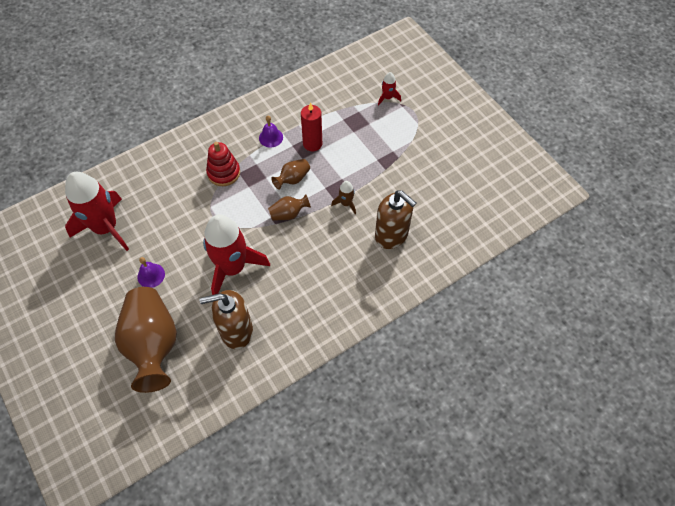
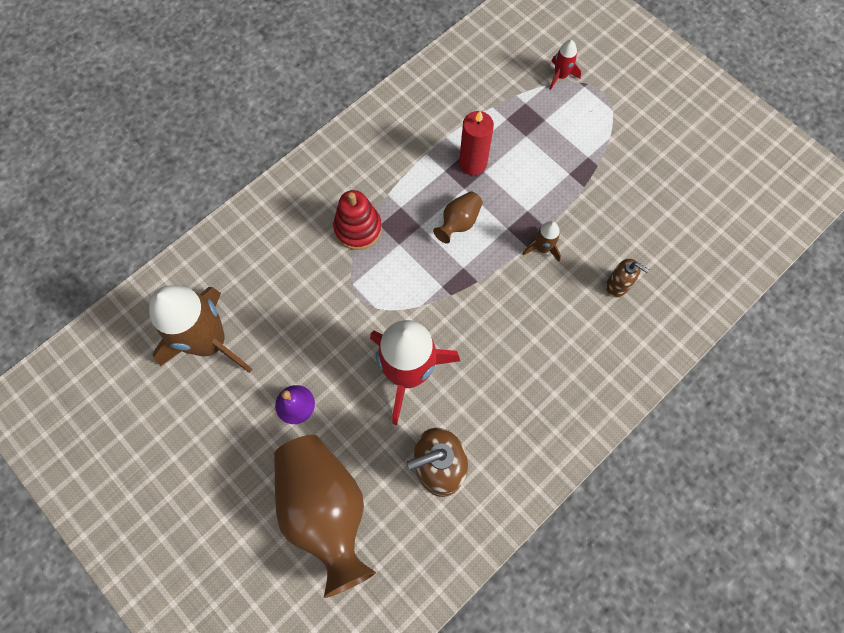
camera: 10 degrees left, 10 degrees up
red rocket [65,172,129,251] -> brown rocket [149,285,252,373]
purple bell [259,116,283,148] -> none
brown vase [268,195,311,221] -> none
brown soap dispenser [375,190,416,249] -> brown soap dispenser [606,259,649,297], size x0.53

